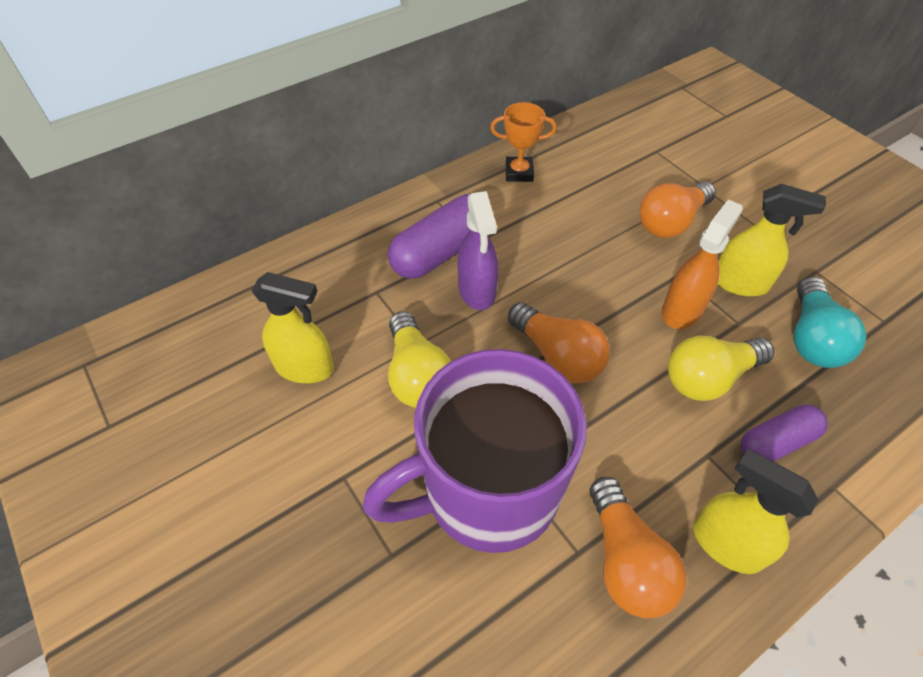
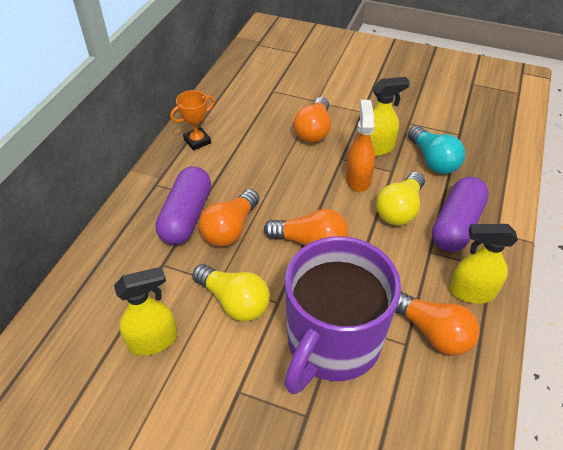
camera: 35 degrees left, 5 degrees down
purple spray bottle [458,191,499,310] -> orange light bulb [199,189,259,247]
purple capsule [741,404,828,462] -> purple capsule [432,177,489,252], size x1.58

